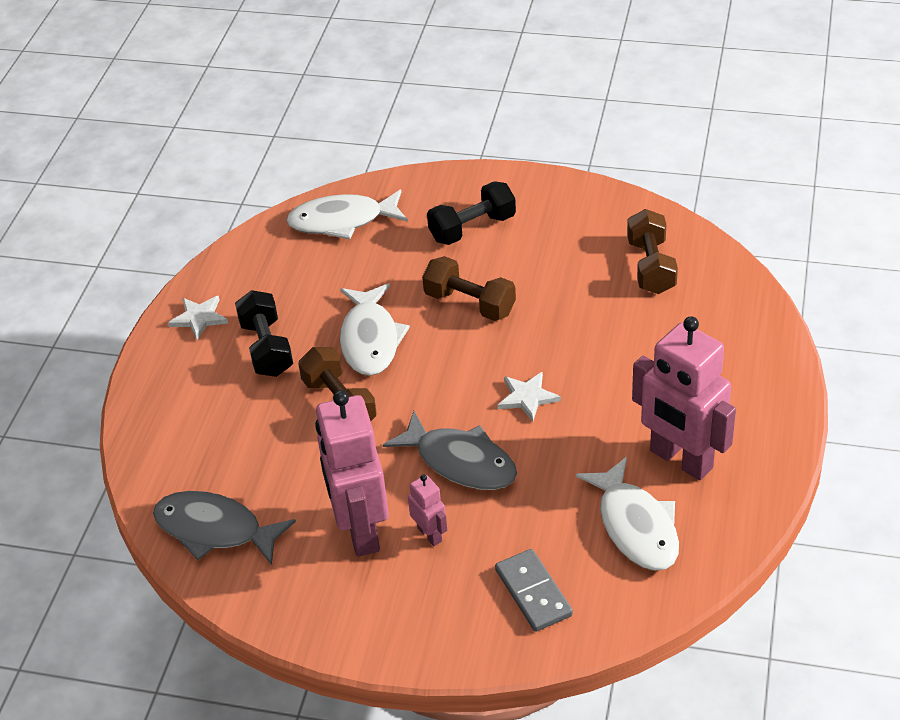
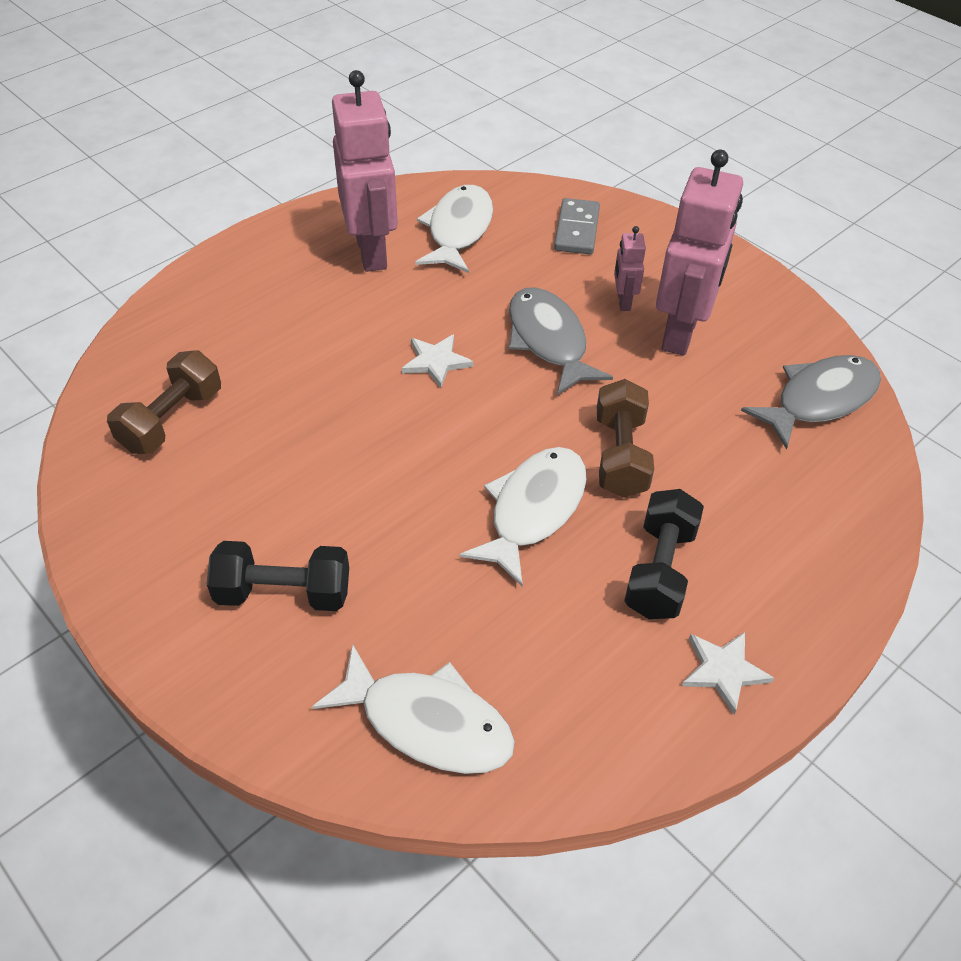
camera: 150 degrees left, 5 degrees up
grey fish [153,491,296,565] -> grey fish turned 90 degrees counterclockwise [741,355,881,450]
brown dumbbell [422,256,516,321] -> none

